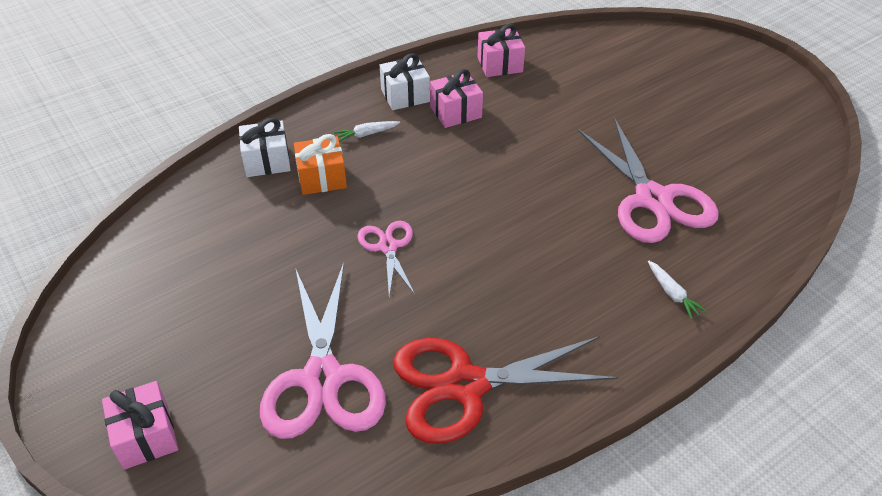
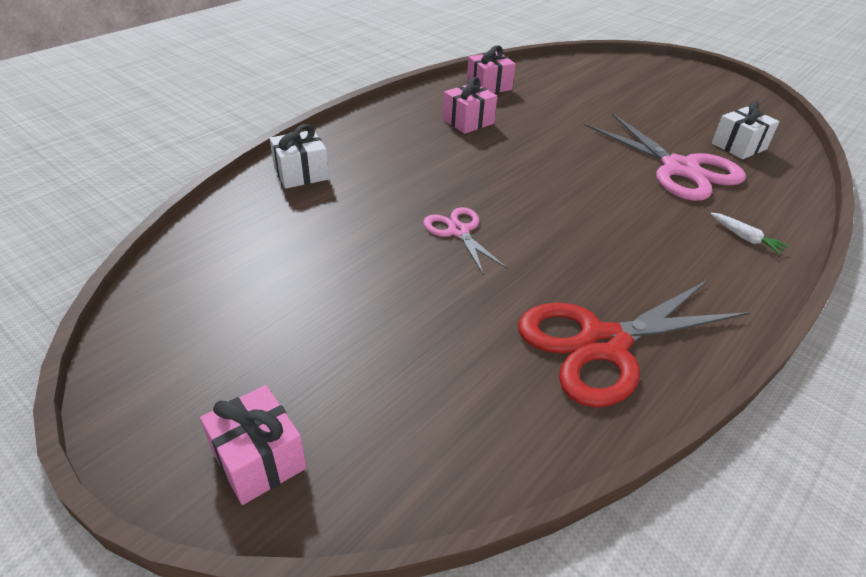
camera: 15 degrees left, 5 degrees down
pink scissors [260,262,386,439] -> none
orange gift [294,134,347,195] -> none
white carrot [334,121,400,142] -> none
white gift [380,53,430,110] -> white gift moved to [712,101,779,159]

